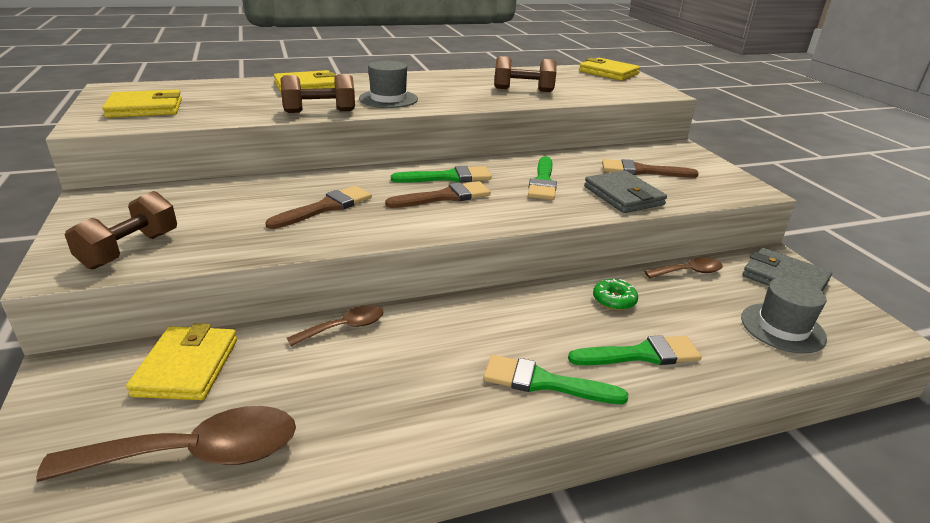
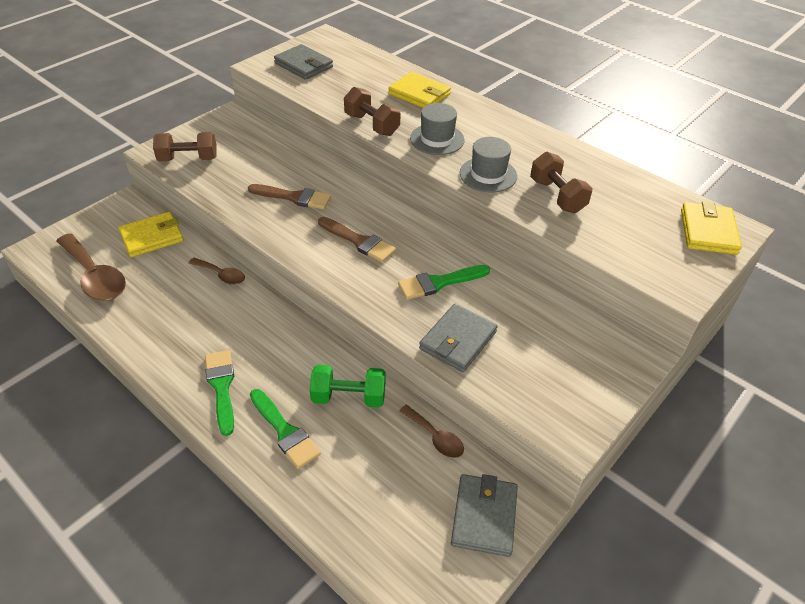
camera: 60 degrees right, 15 degrees up
yellow wallet [102,90,182,118] -> grey wallet [274,44,333,80]
green brush [391,166,492,183] -> none
green donut [593,279,638,310] -> green dumbbell [310,365,386,408]
brown brush [602,159,699,178] -> none
grey hat [741,277,827,353] -> grey hat moved to [460,137,517,192]

